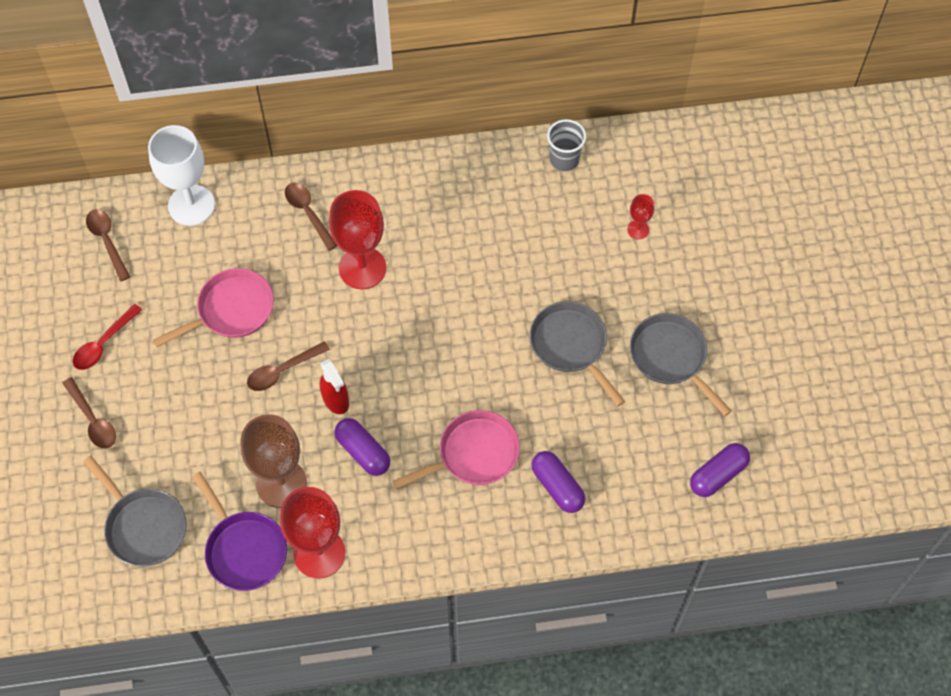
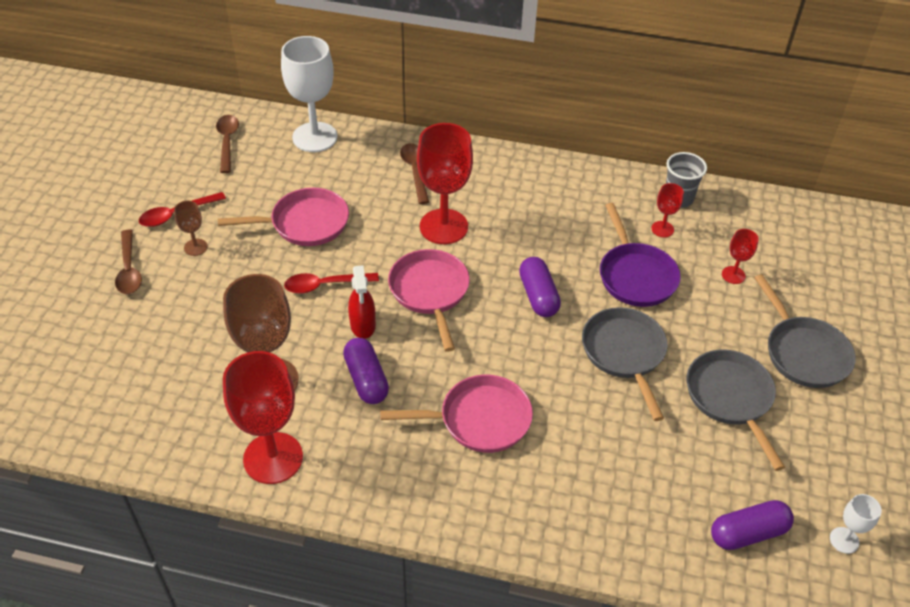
camera: 20 degrees right, 15 degrees down
grey pan [84,456,187,566] -> grey pan moved to [754,274,855,388]
purple pan [192,472,287,591] -> purple pan moved to [600,203,681,307]
brown spoon [247,341,330,391] -> red spoon [284,273,379,294]
purple capsule [531,451,586,513] -> purple capsule moved to [519,257,561,317]
none -> brown goblet [174,201,208,256]
none -> pink pan [388,249,470,352]
none -> red goblet [651,183,684,237]
none -> white goblet [830,494,882,554]

